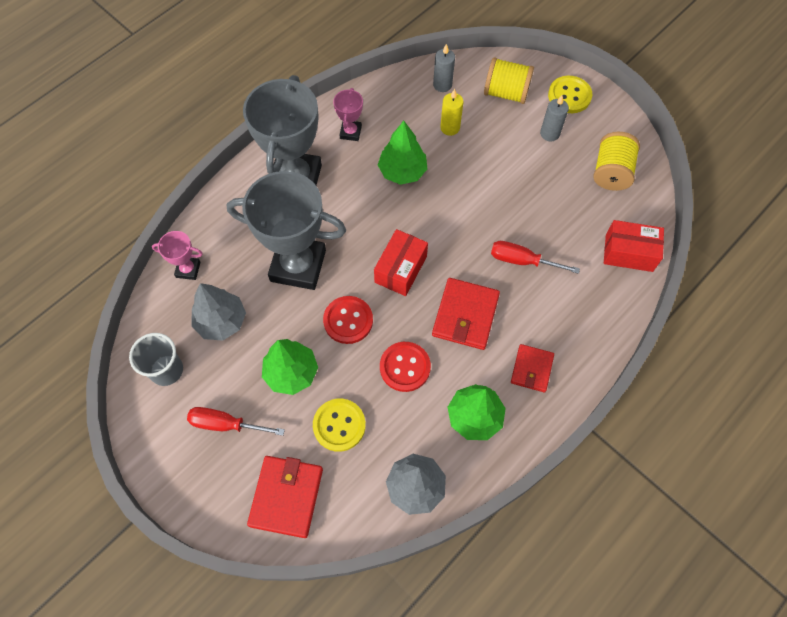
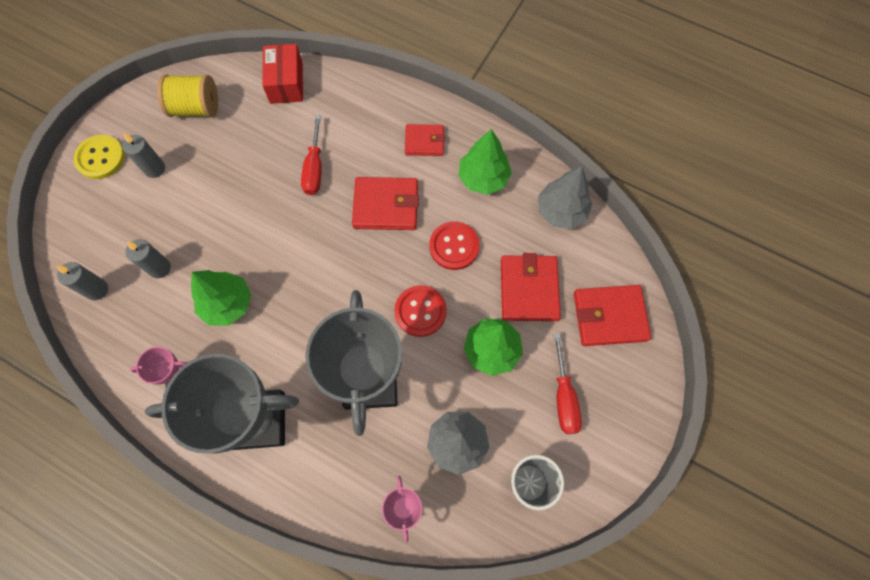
camera: 105 degrees left, 5 degrees up
yellow button [313,399,366,452] -> red wallet [501,253,561,321]
red box [374,229,428,296] -> none
yellow candle [440,89,463,136] -> grey candle [125,239,171,278]
yellow spool [484,57,534,104] -> none

